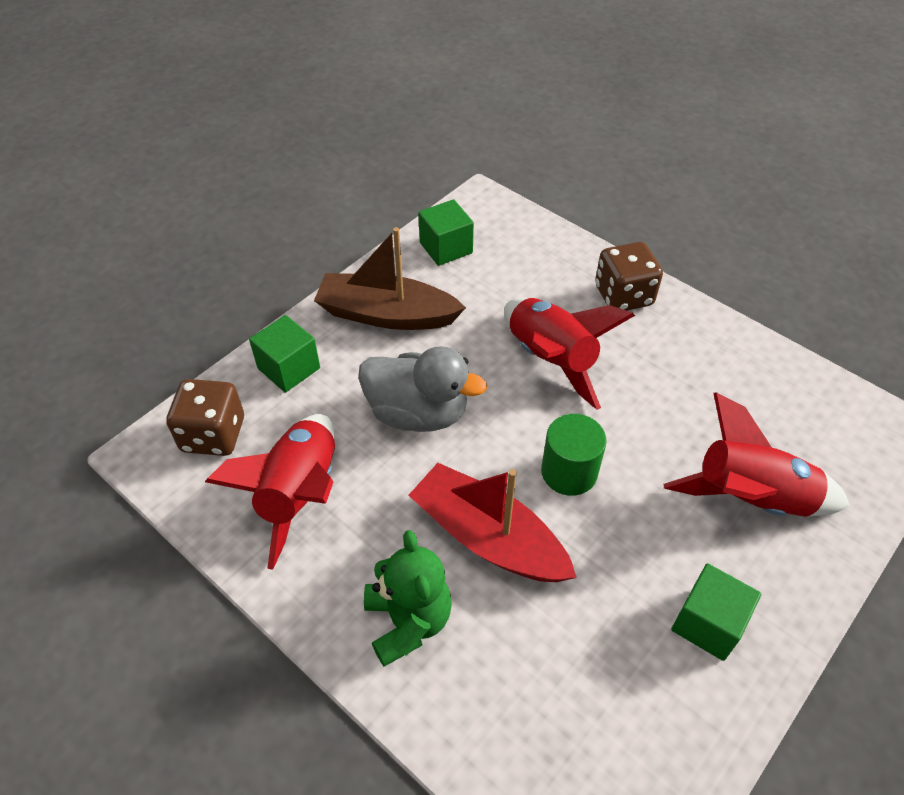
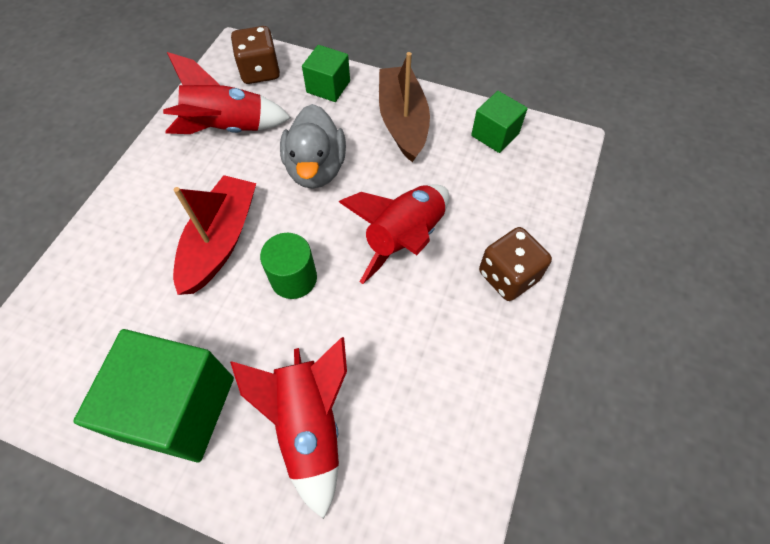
camera: 70 degrees right, 10 degrees up
green teddy bear [364,530,452,667] -> none
green cube [671,563,761,661] -> green cube [74,329,234,462], size x1.86

